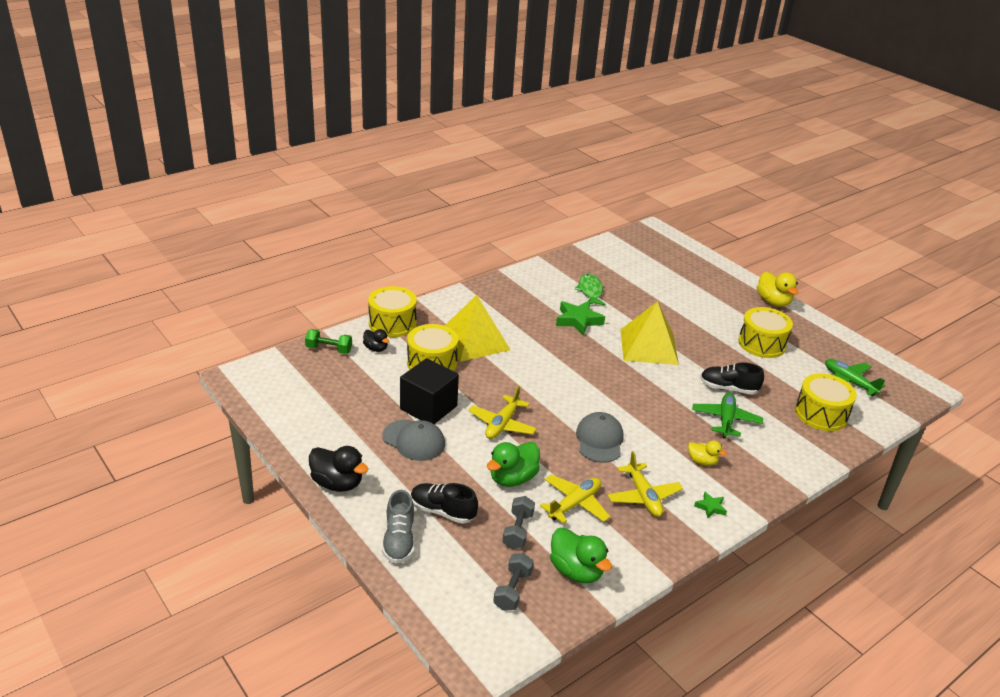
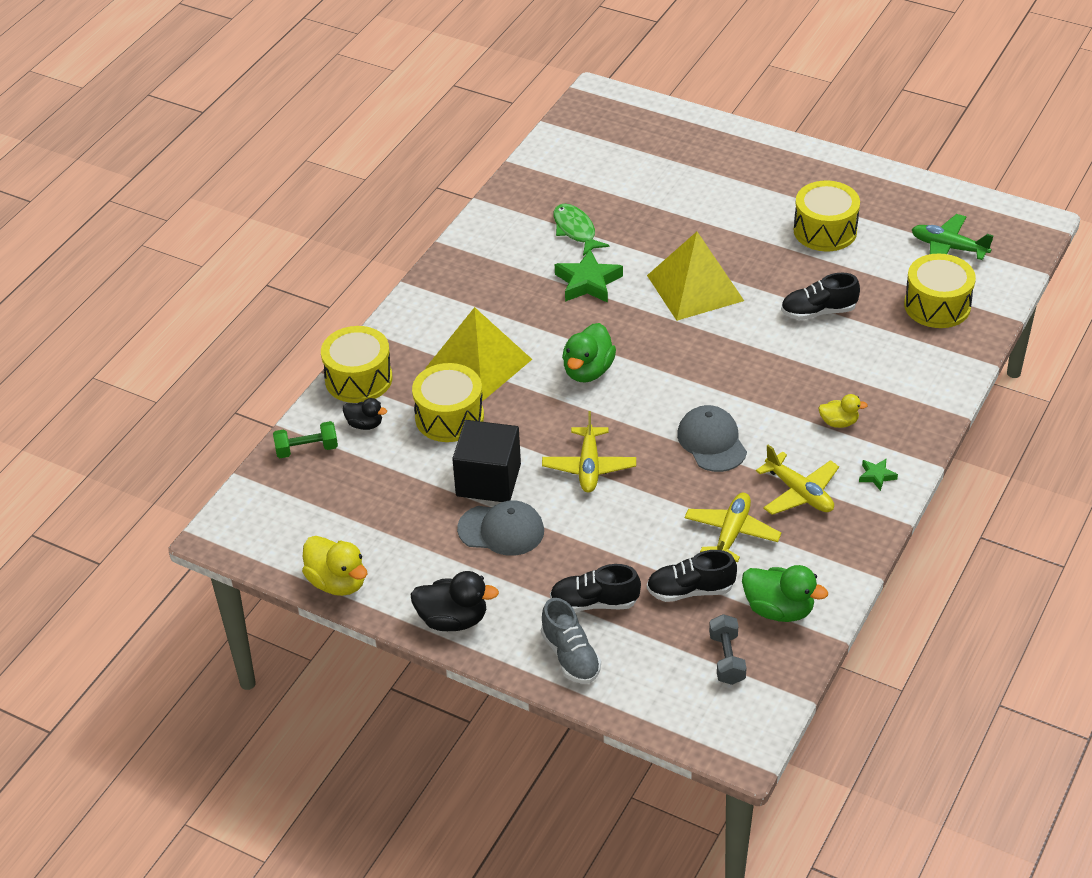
camera: 20 degrees left, 10 degrees up
green duck [487,442,540,487] -> green duck moved to [562,323,616,383]
grey dumbbell [502,496,535,549] -> black shoe [647,550,737,602]
green plane [692,393,763,438] -> none
yellow duck [757,271,798,307] -> yellow duck moved to [302,536,367,596]

